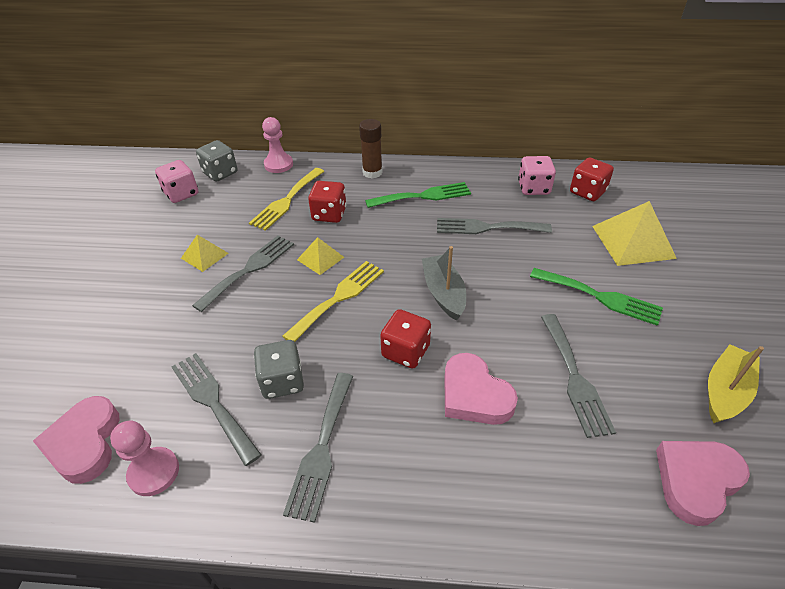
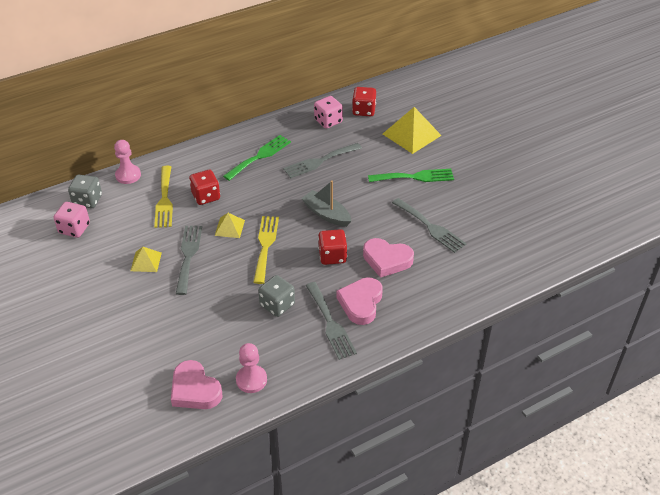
camera: 35 degrees left, 0 degrees up
grey fork [172,353,262,466] -> none
brown glue stick [359,119,382,179] -> none
pink heart [656,441,750,526] -> pink heart moved to [336,277,383,325]
yellow boat [708,344,764,423] -> none

